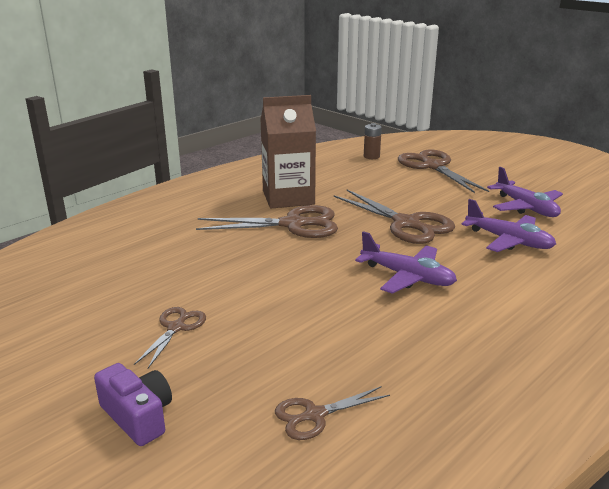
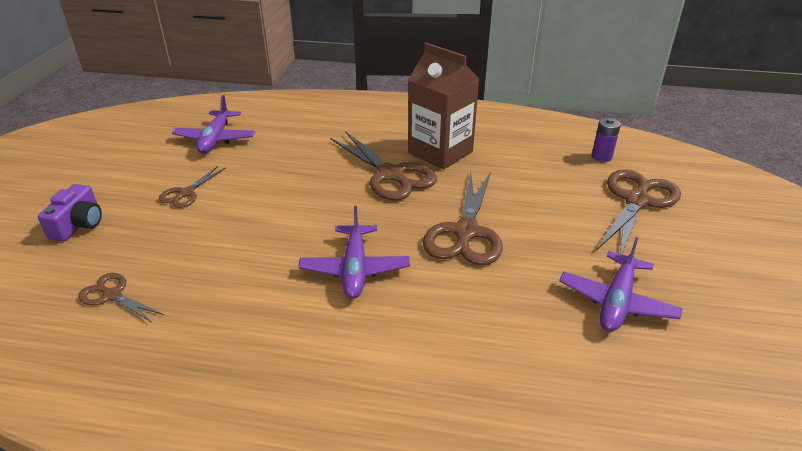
camera: 55 degrees right, 10 degrees up
brown scissors [134,307,206,369] -> brown scissors turned 135 degrees clockwise [159,166,226,208]
brown battery [364,123,382,159] -> purple battery [592,118,621,162]
purple plane [461,199,556,252] -> purple plane moved to [172,95,255,153]

